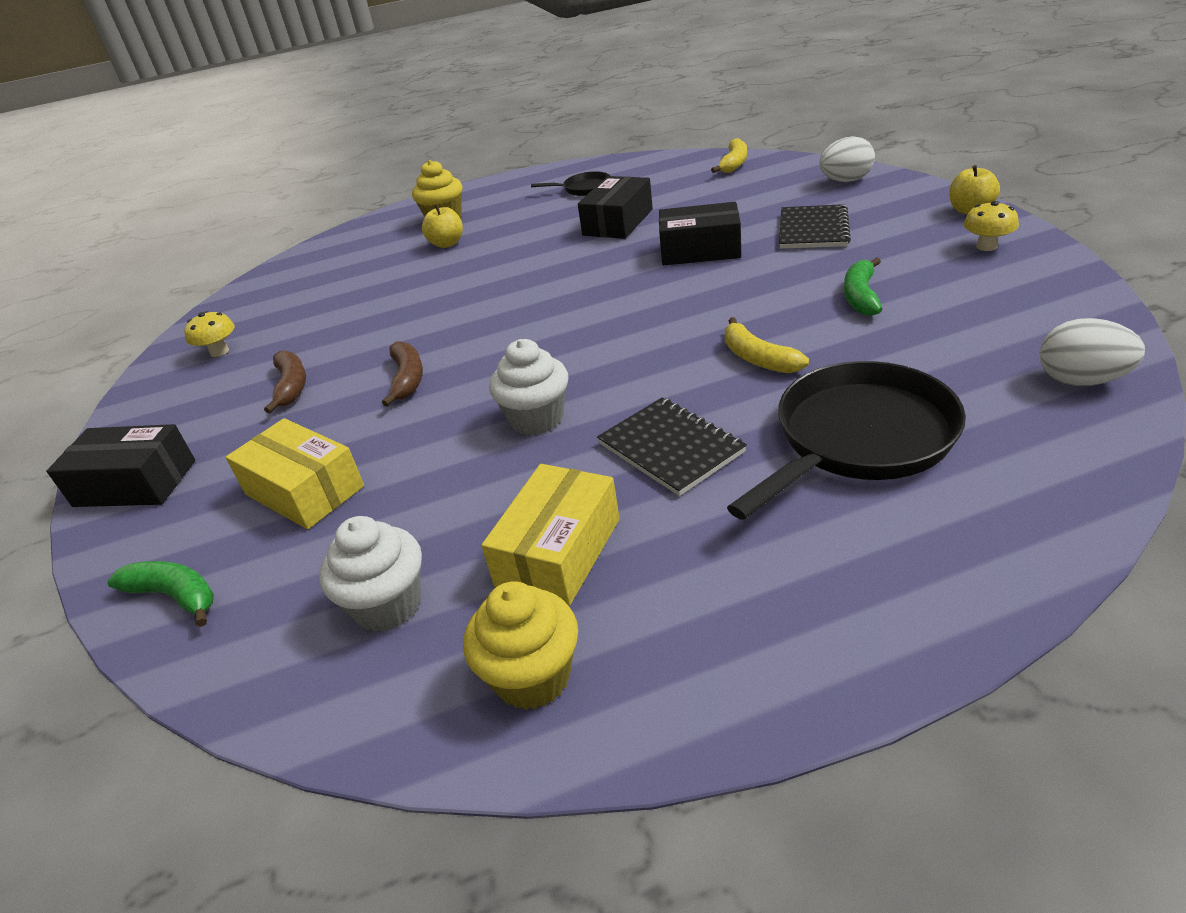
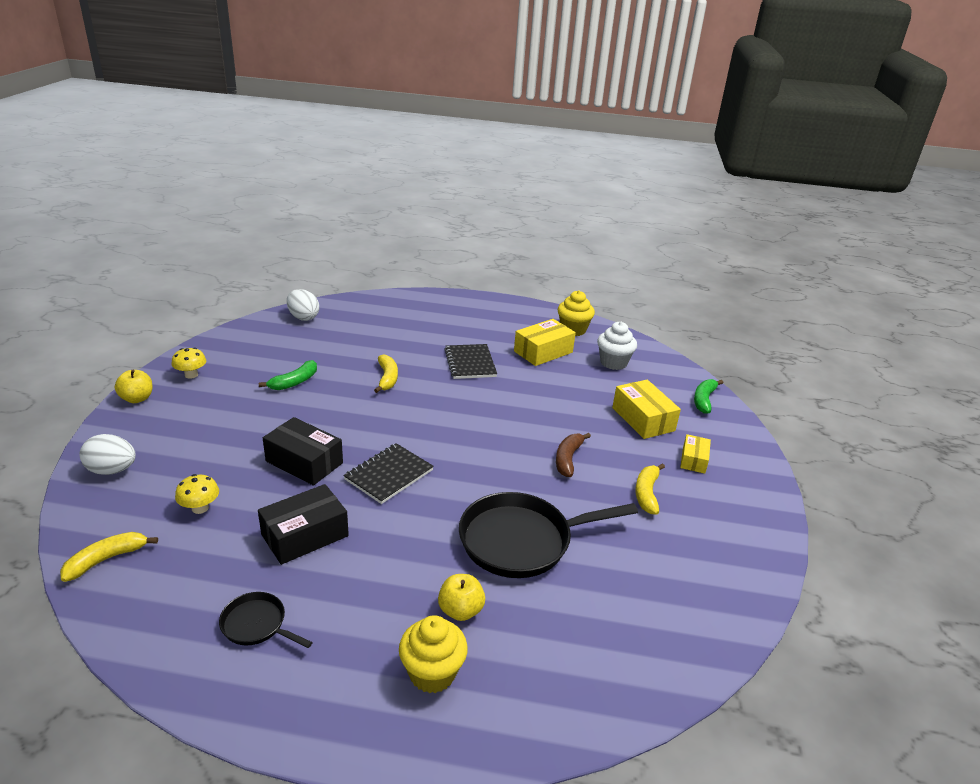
camera: 160 degrees left, 5 degrees down
black box [46,424,195,507] -> none
green banana [108,561,214,627] -> green banana turned 60 degrees clockwise [694,379,723,414]
yellow mushroom [184,311,235,357] -> yellow mushroom moved to [175,474,219,514]
brown banana [264,350,306,413] -> yellow banana [635,463,665,515]
white cupcake [489,339,568,436] -> none
black pan [727,361,966,520] -> black pan moved to [459,492,638,578]
black notebook [779,204,851,249] -> black notebook moved to [343,443,434,504]
none -> yellow box [680,434,711,474]

